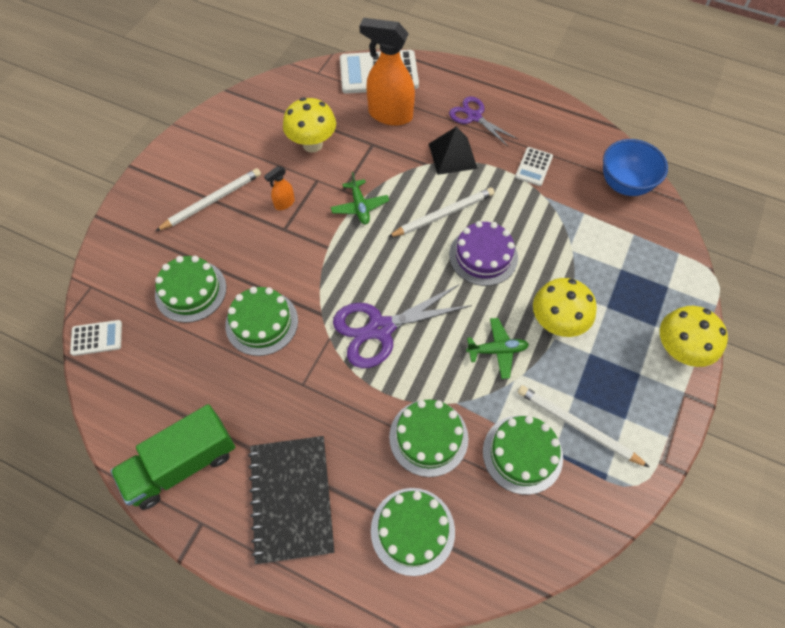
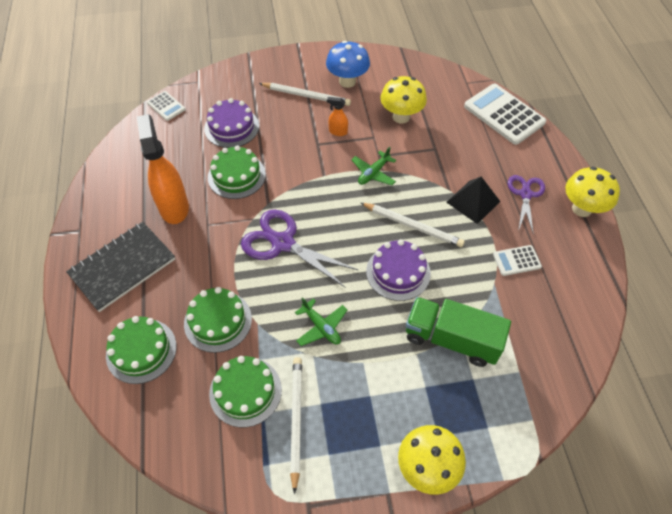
camera: 55 degrees right, 5 degrees down
green truck [110,404,235,510] -> green truck moved to [406,297,511,367]
green cake [155,256,226,323] -> purple cake [204,98,259,148]
orange spray bottle [359,18,415,126] -> orange spray bottle moved to [137,114,189,224]
yellow mushroom [533,278,597,337] -> yellow mushroom moved to [565,167,620,217]
blue bowl [603,139,668,196] -> none
none -> blue mushroom [326,41,370,88]

